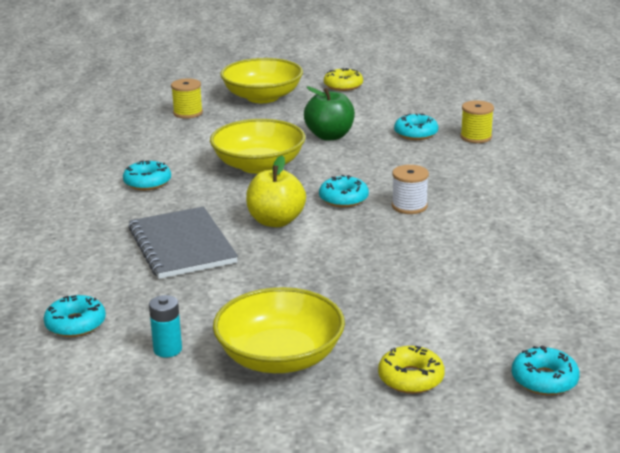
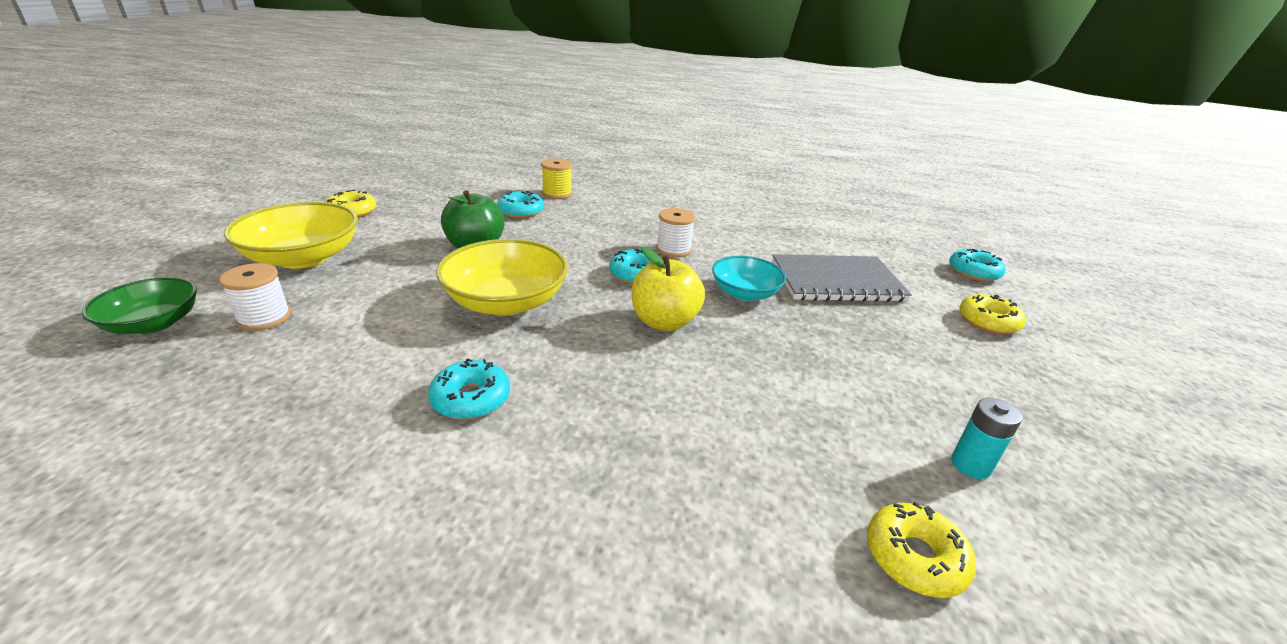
camera: 75 degrees left, 5 degrees up
turquoise donut [43,295,106,337] -> yellow donut [867,502,976,598]
grey notebook [128,206,238,279] -> grey notebook moved to [772,254,912,302]
yellow spool [171,78,203,118] -> white spool [219,263,291,331]
yellow bowl [213,287,345,373] -> none
none -> green bowl [82,277,197,334]
none -> turquoise bowl [712,256,786,301]

